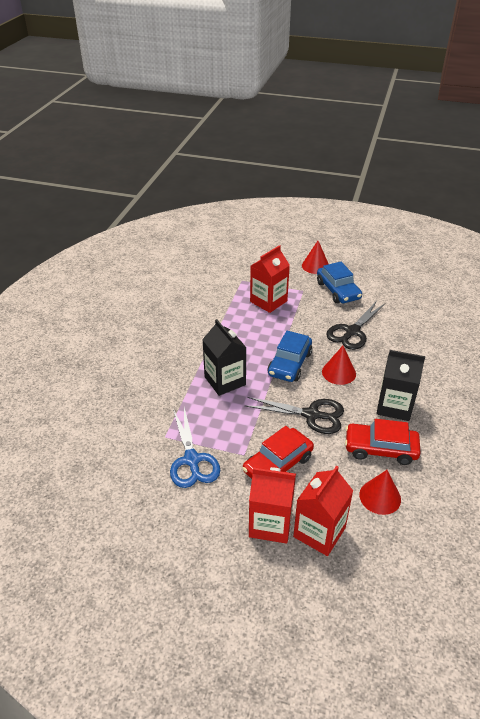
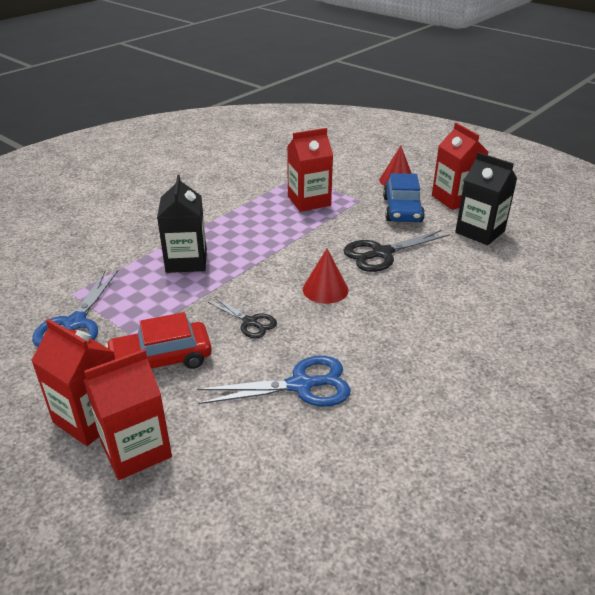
camera: 25 degrees right, 5 degrees down
black scissors [245,397,344,434] -> black scissors [208,297,277,338], size x0.61
blue car [268,331,312,382] -> none
red car [345,419,421,465] -> blue scissors [197,356,351,407]
red cone [359,470,401,515] -> none
black carton [376,350,425,421] -> black carton moved to [455,152,517,245]
none -> red carton [432,123,489,210]

